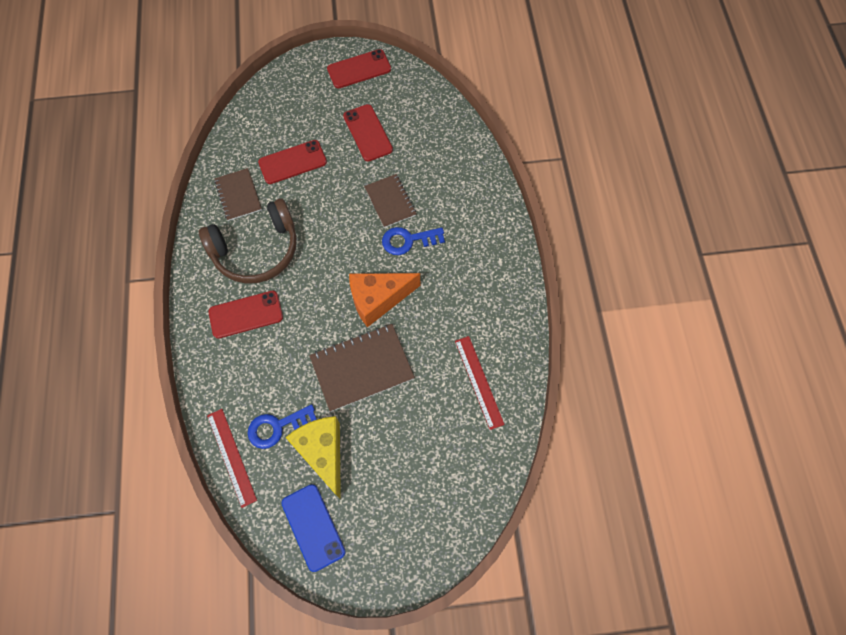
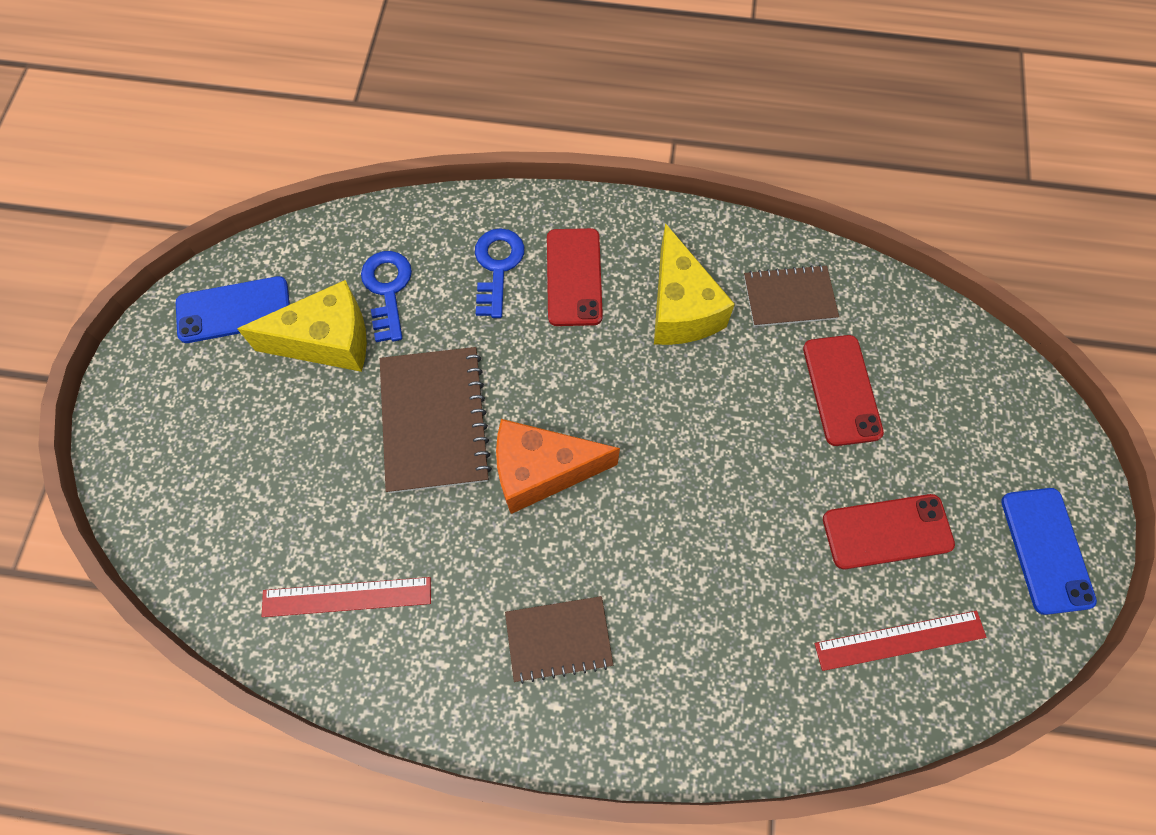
camera: 105 degrees right, 0 degrees up
brown headphones [199,198,297,284] -> yellow cheese [654,223,735,345]
red ruler [207,409,257,508] -> red ruler moved to [814,611,986,671]
red phone [327,49,391,89] -> blue phone [1001,488,1097,615]
orange cheese [349,273,420,327] -> orange cheese turned 90 degrees counterclockwise [496,419,620,514]
brown notebook [364,174,416,228] -> brown notebook moved to [505,596,613,684]
blue key [382,227,445,255] -> blue key moved to [475,228,525,318]

